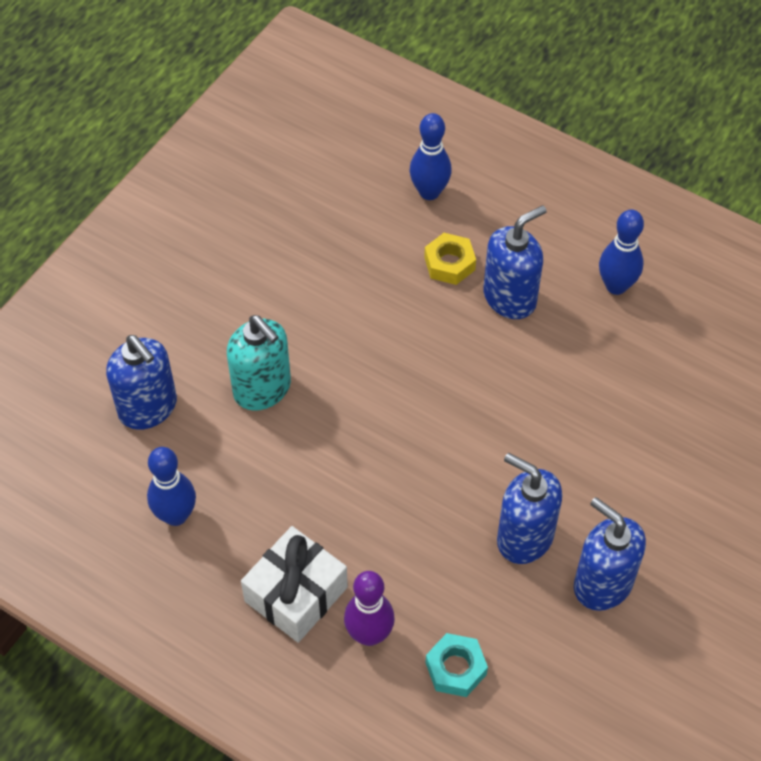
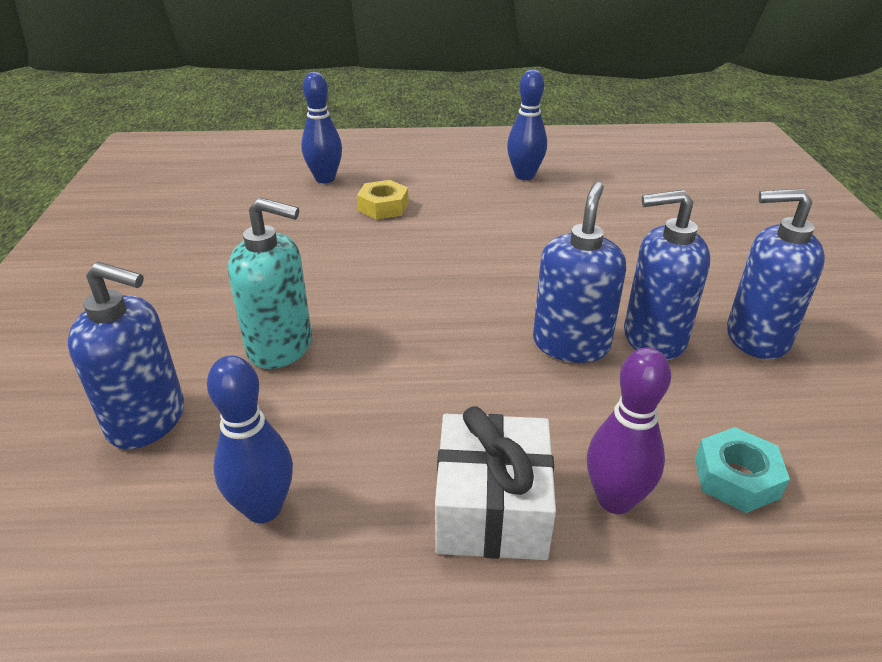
camera: 35 degrees left, 20 degrees down
blue soap dispenser [483,205,547,319] -> blue soap dispenser moved to [533,182,626,363]

